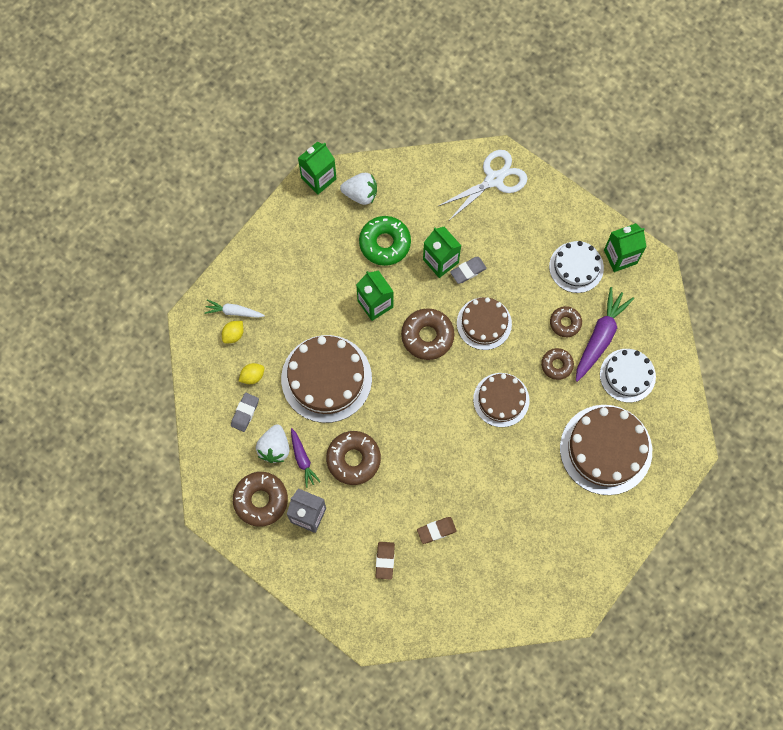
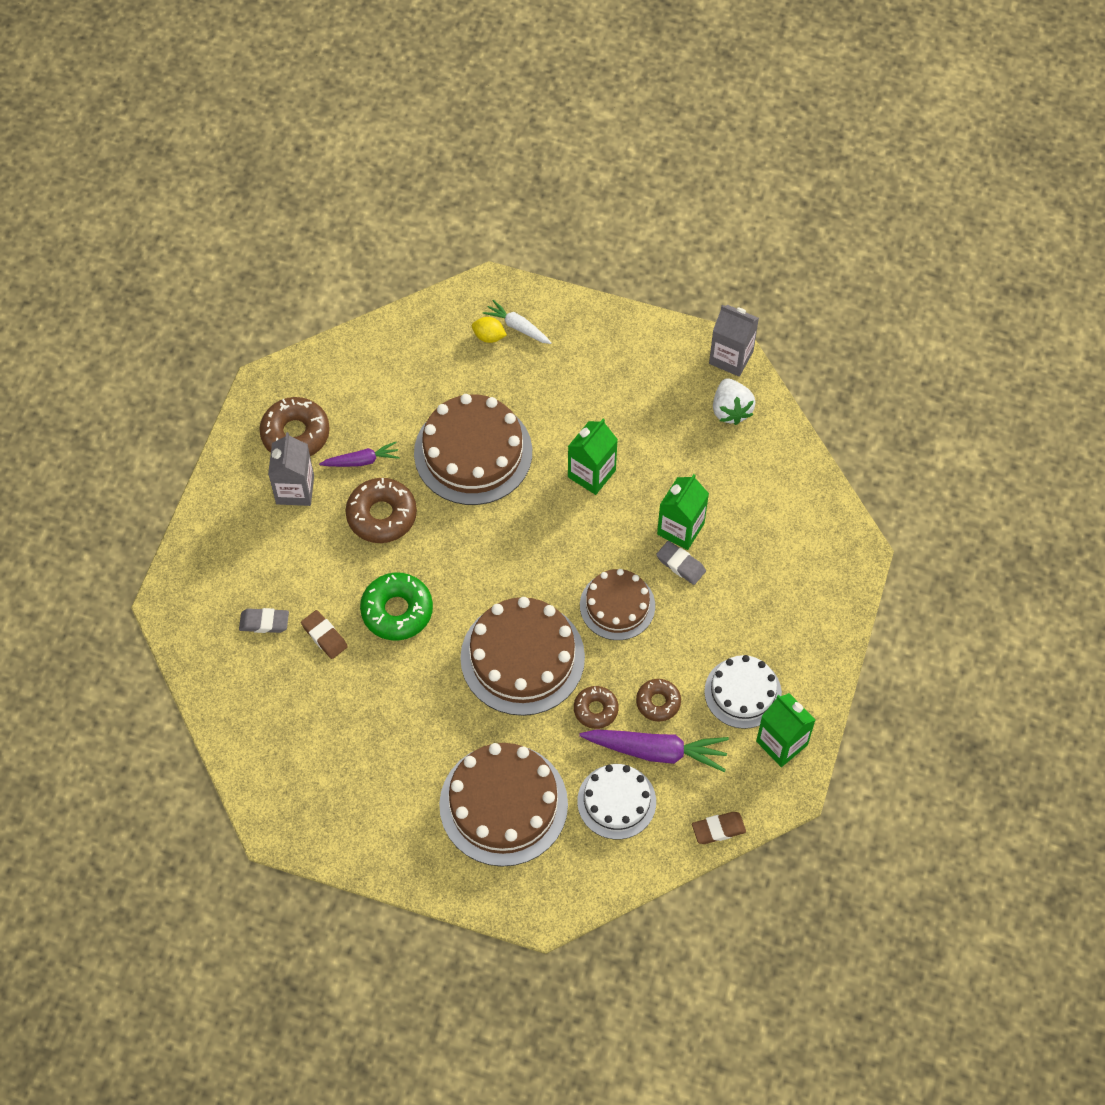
camera: 70 degrees right, 10 degrees down
white carrot [204,300,265,318] -> white carrot turned 45 degrees counterclockwise [483,300,552,344]
grey eraser [231,393,259,432] -> grey eraser moved to [239,608,289,633]
yellow lemon [239,363,265,384] -> none
white strawberry [256,424,289,463] -> none
purple carrot [291,428,321,488] -> purple carrot turned 150 degrees counterclockwise [319,442,400,467]
green carton [298,142,336,195] -> grey carton [709,305,759,377]
green donut [359,216,411,266] -> green donut moved to [360,573,433,640]
brown eraser [376,542,395,580] -> brown eraser moved to [692,812,746,844]
brown donut [401,308,455,360] -> none
white scissors [437,150,528,220] -> none
brown cake [473,373,529,427] -> brown cake [460,597,585,716], size x1.62

